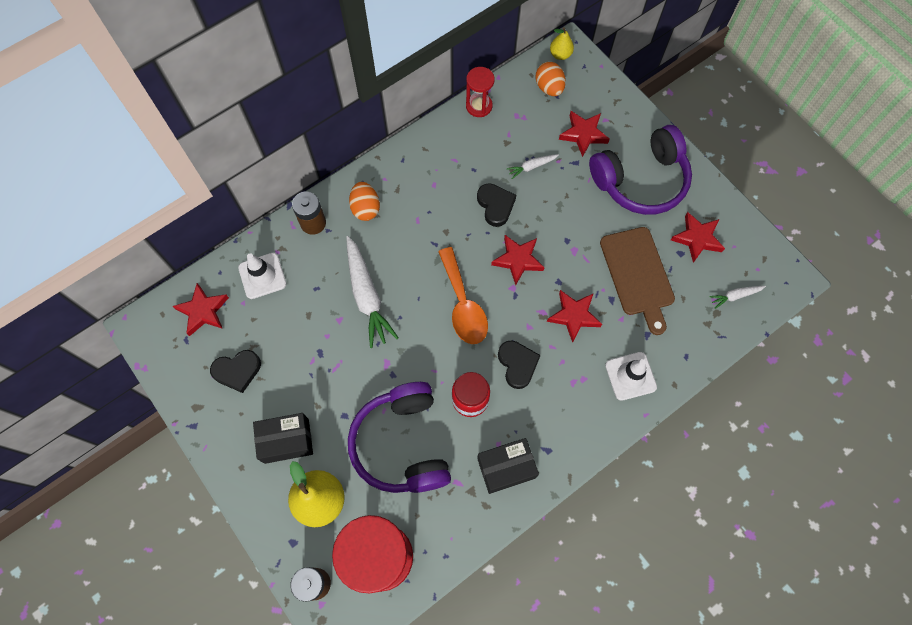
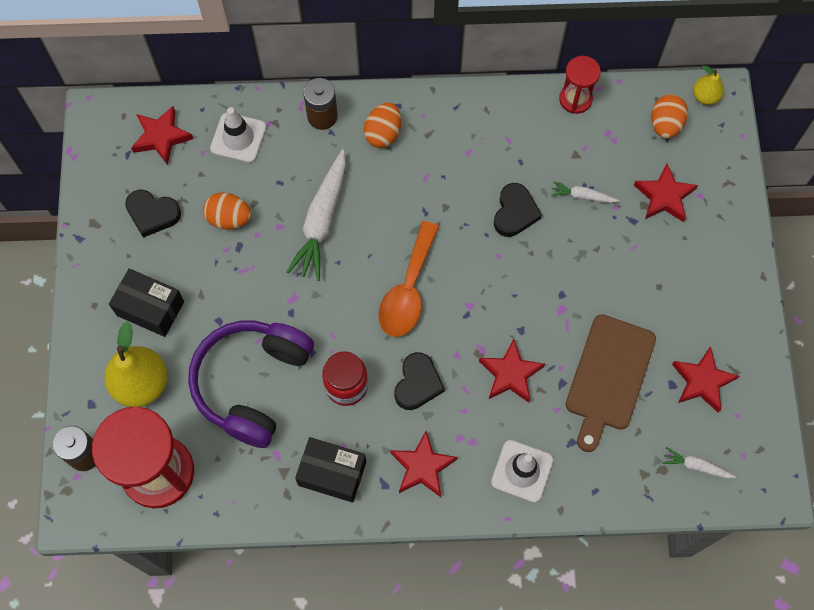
camera: 35 degrees right, 0 degrees up
red star [491,235,545,285] -> red star moved to [390,431,458,497]
purple headphones [589,125,692,215] -> none
none -> orange egg [203,192,251,230]

